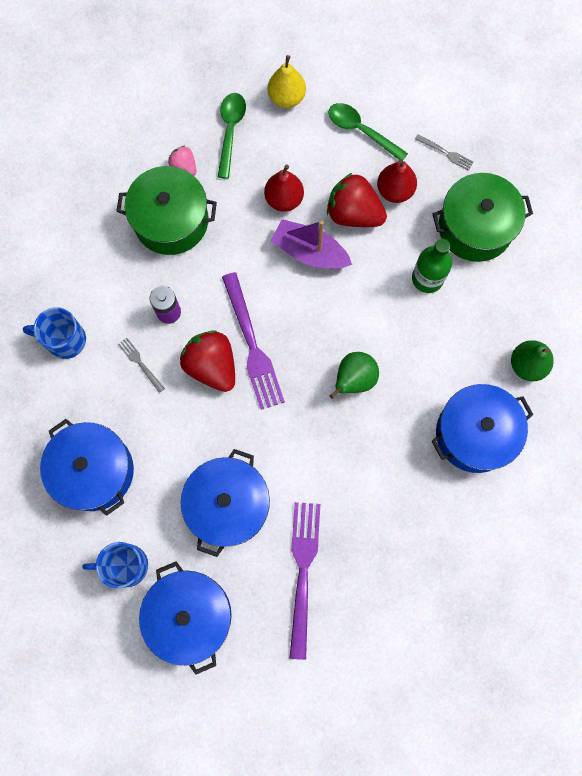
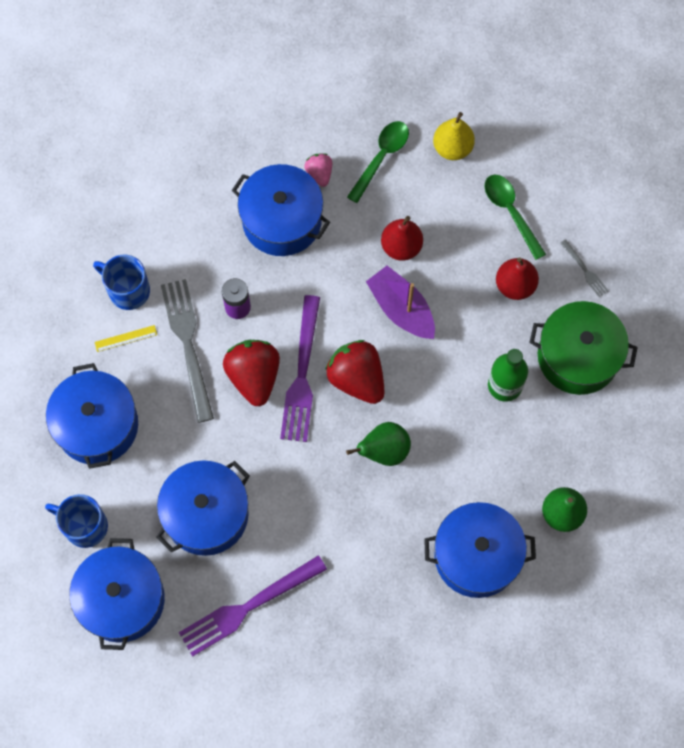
camera: 25 degrees right, 5 degrees down
green pot [116,166,217,255] -> blue pot [232,164,330,256]
grey fork [118,338,165,393] -> grey fork [161,279,214,423], size x2.17
purple fork [290,502,320,660] -> purple fork turned 150 degrees counterclockwise [179,555,327,657]
red strawberry [327,173,387,227] -> red strawberry moved to [325,340,384,404]
none -> yellow ruler [95,325,157,352]

